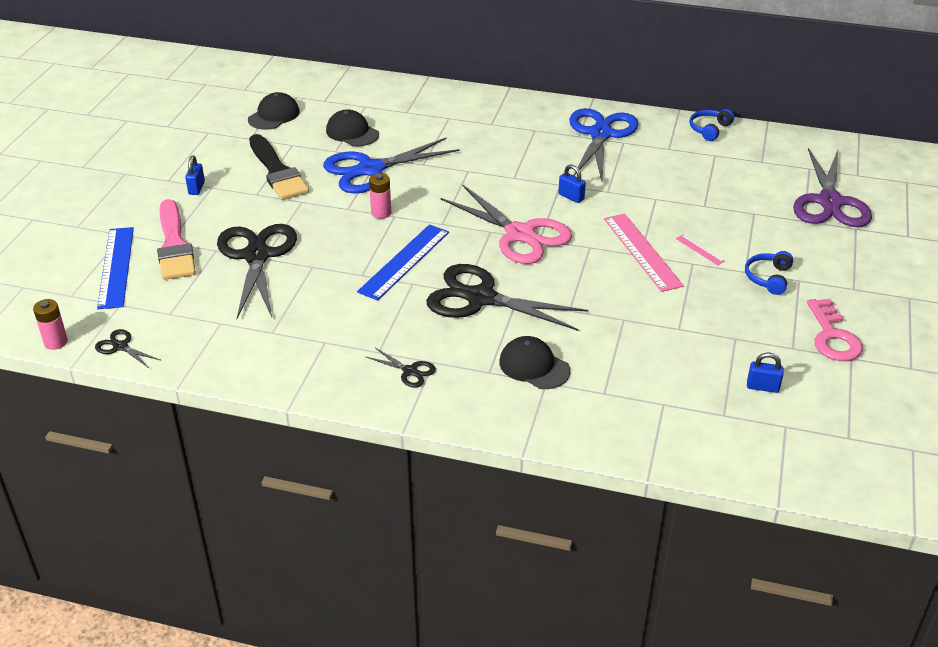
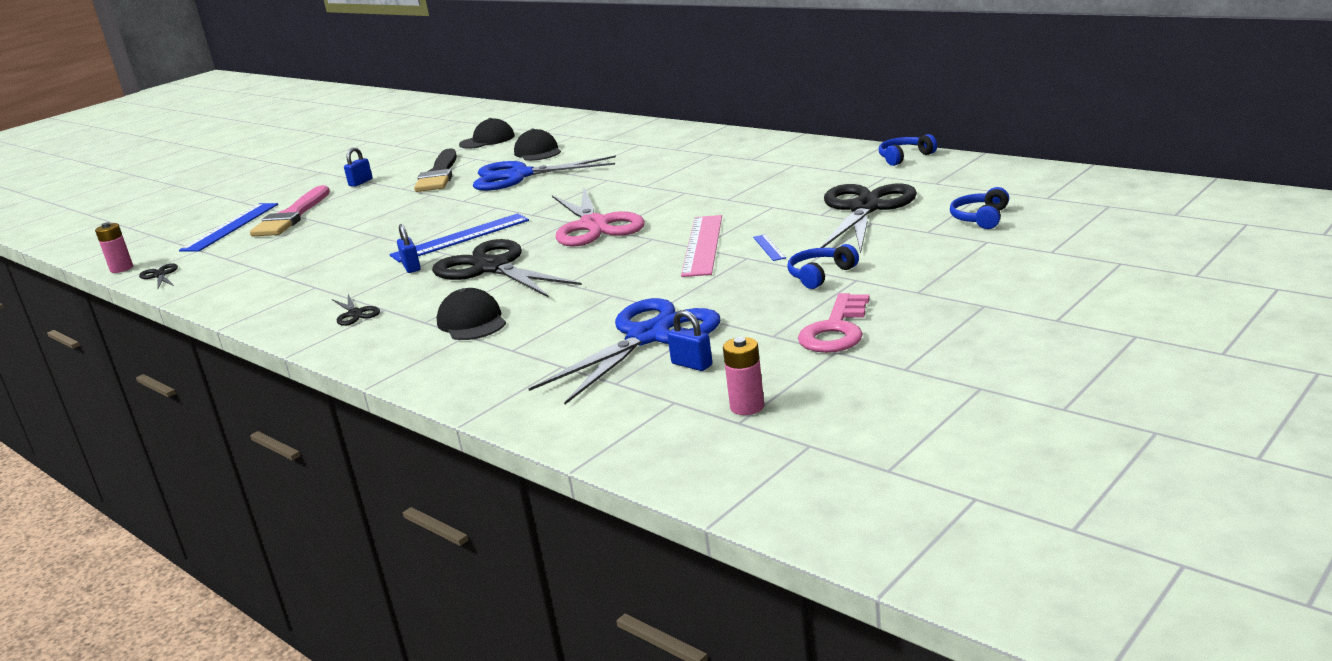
camera: 30 degrees right, 15 degrees down
black scissors [217,224,297,319] -> black scissors moved to [820,184,917,253]
pink battery [369,173,391,219] -> pink battery moved to [723,337,764,415]
blue padlock [558,164,586,203] -> blue padlock moved to [397,224,421,273]
blue scissors [569,108,639,181] -> blue scissors moved to [528,298,720,404]
pink ruler [676,235,725,265] -> blue ruler [753,234,786,261]
purple scissors [793,148,872,227] -> blue headphones [950,187,1009,229]

